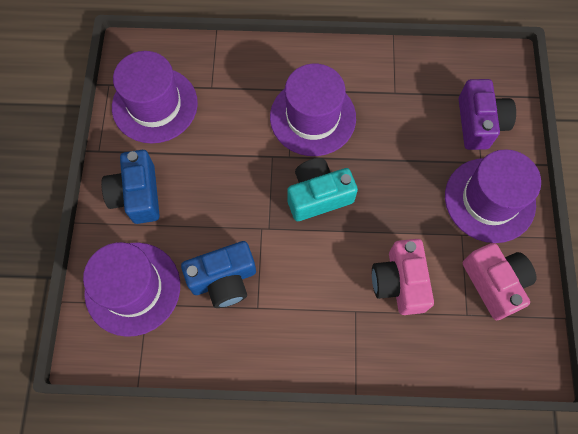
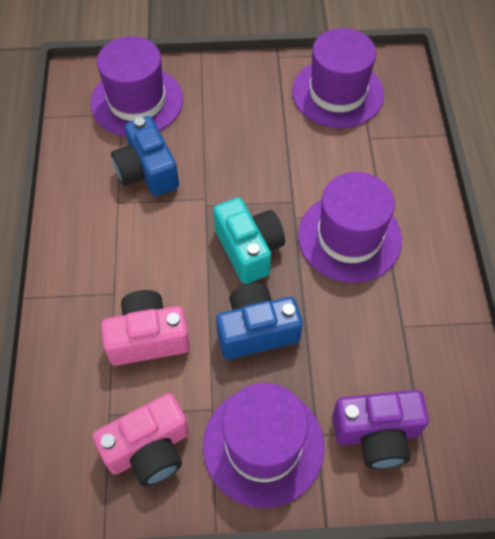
camera: 85 degrees right, 10 degrees down
blue camera [101,150,160,224] -> blue camera moved to [216,283,303,359]

